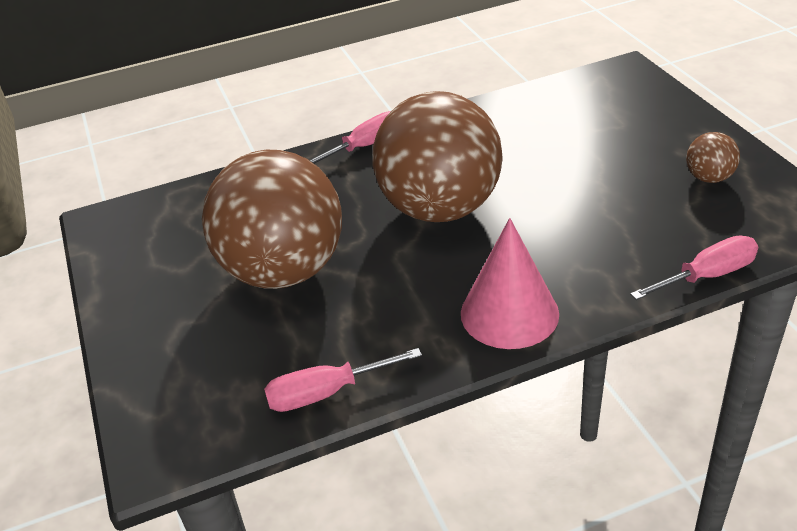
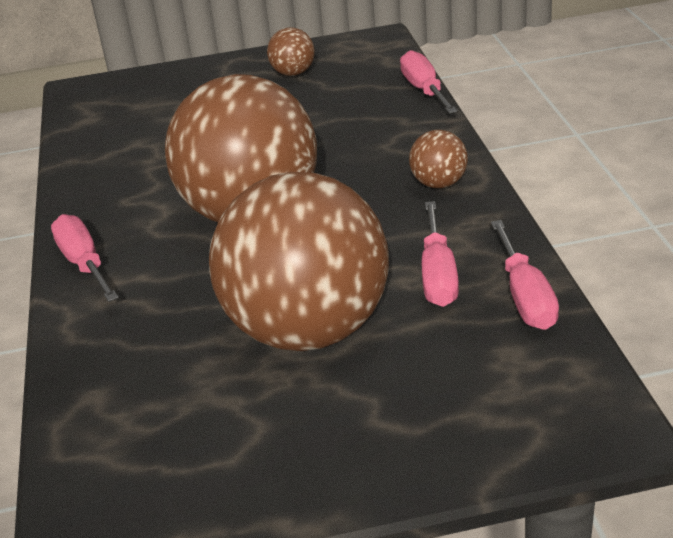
camera: 80 degrees left, 5 degrees down
pink cone [461,218,559,349] -> brown ball [409,130,468,188]
none -> pink screwdriver [422,201,459,307]

